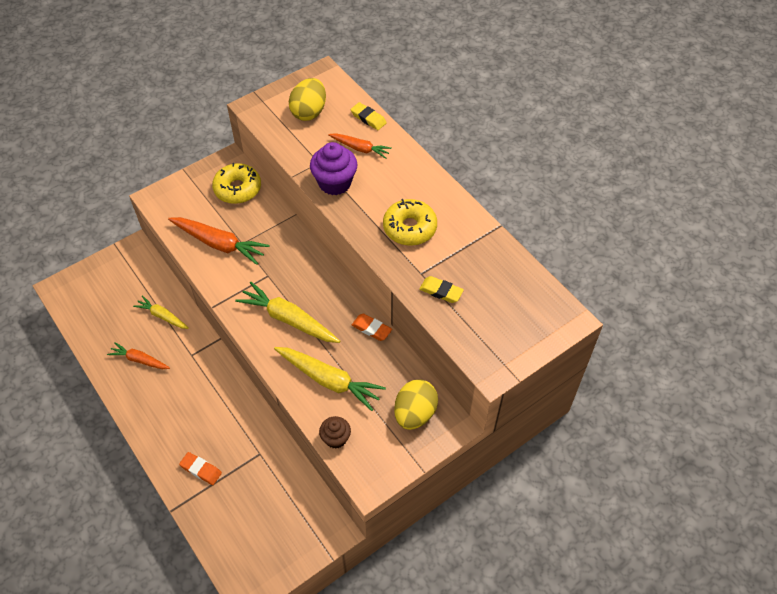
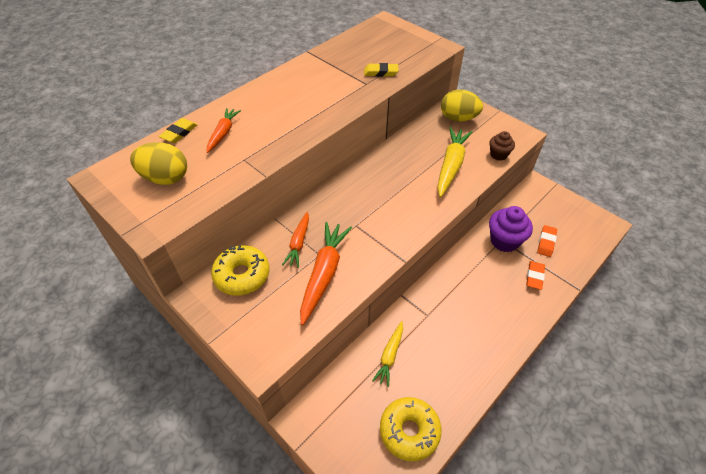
camera: 100 degrees left, 5 degrees down
orange carrot [107,342,170,369] -> orange carrot moved to [282,212,309,268]
yellow carrot [235,282,340,343] -> none
purple cupcake [310,142,358,195] -> purple cupcake moved to [489,206,533,252]
orange eraser [352,314,392,341] -> orange eraser moved to [537,225,557,257]
yellow donut [383,199,437,246] -> yellow donut moved to [380,397,442,462]
yellow eraser [419,276,464,303] -> yellow eraser turned 75 degrees clockwise [364,63,398,77]

